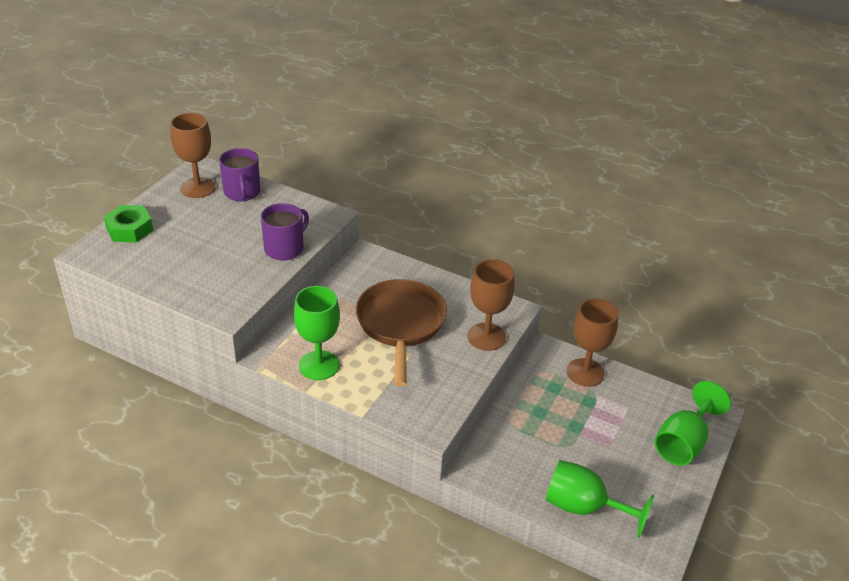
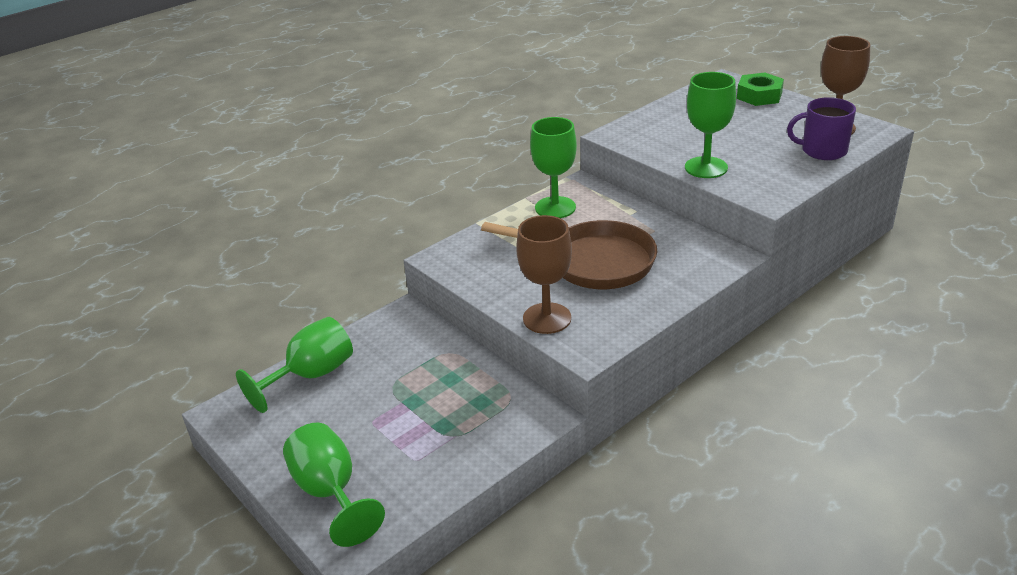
camera: 115 degrees right, 5 degrees down
purple mug [261,203,309,260] -> green goblet [685,72,736,178]
brown goblet [567,298,618,387] -> none

